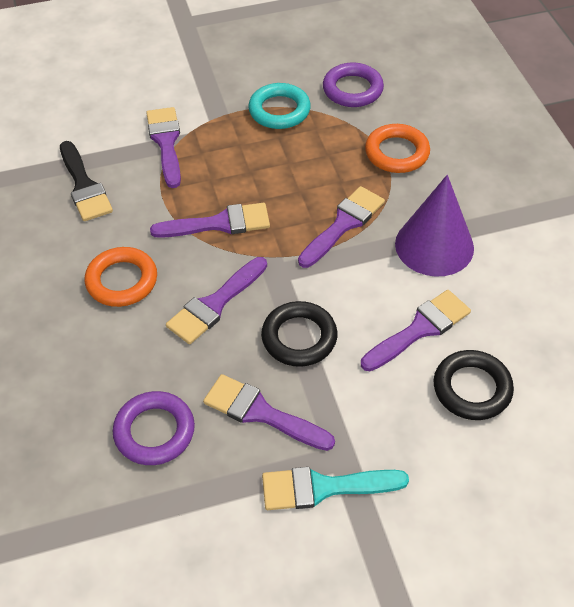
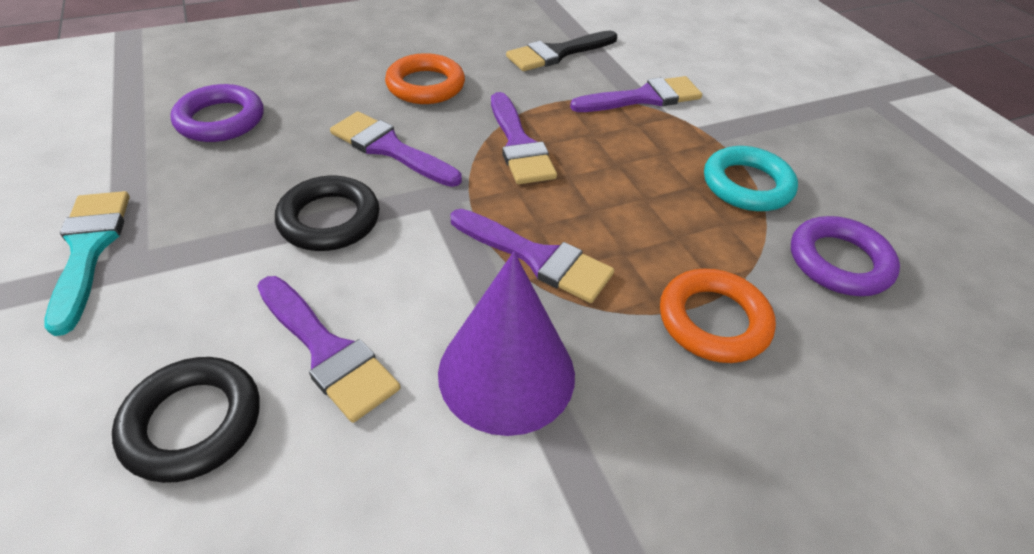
camera: 80 degrees right, 5 degrees down
purple brush [203,374,335,451] -> none

